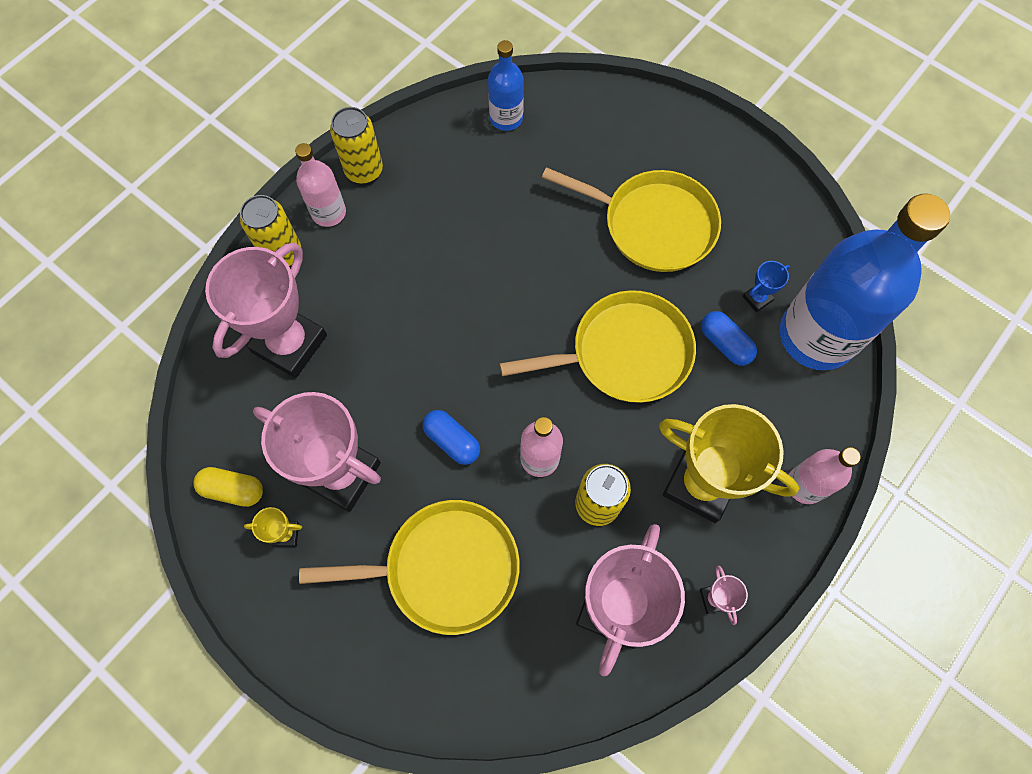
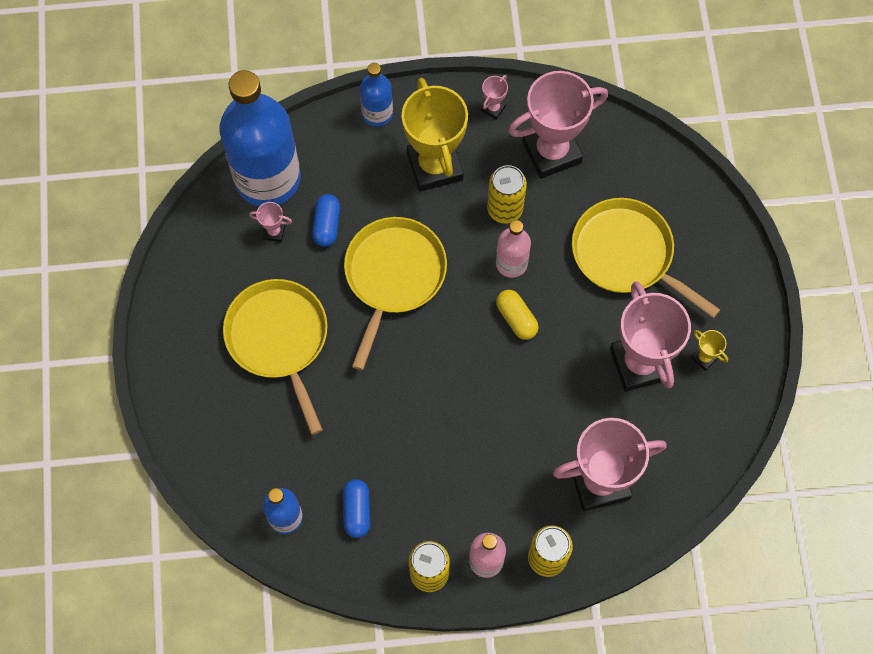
camera: 135 degrees left, 0 degrees up
yellow capsule [194,467,263,507] -> yellow capsule moved to [496,290,539,340]
blue capsule [423,410,480,465] -> blue capsule moved to [343,479,370,538]
yellow pan [500,290,696,403] -> yellow pan turned 75 degrees clockwise [344,217,447,370]
blue trophy [742,261,790,312] -> pink trophy [249,202,292,242]
pink bottle [789,447,860,504] -> blue bottle [360,63,393,126]

